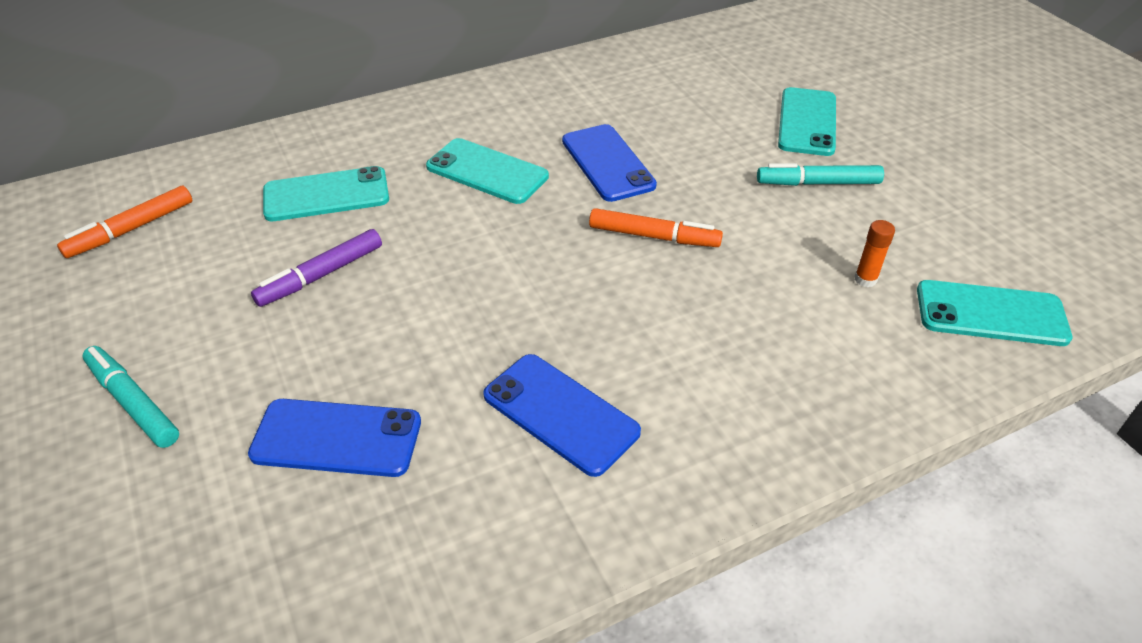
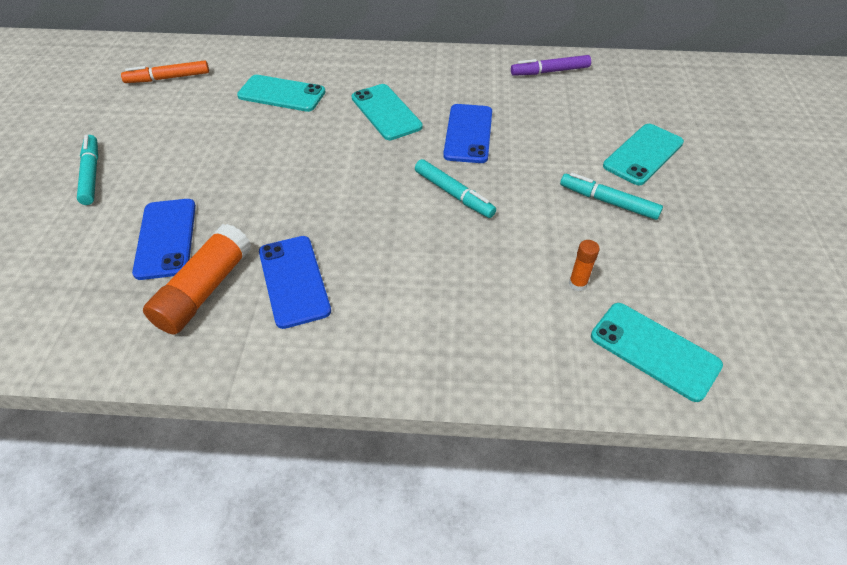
camera: 30 degrees right, 5 degrees up
blue phone [248,399,421,477] -> blue phone turned 45 degrees clockwise [132,199,196,280]
purple marker [251,229,382,307] -> purple marker moved to [511,55,591,76]
orange marker [589,208,723,247] -> turquoise marker [415,159,496,218]
none -> orange glue stick [143,224,251,334]

